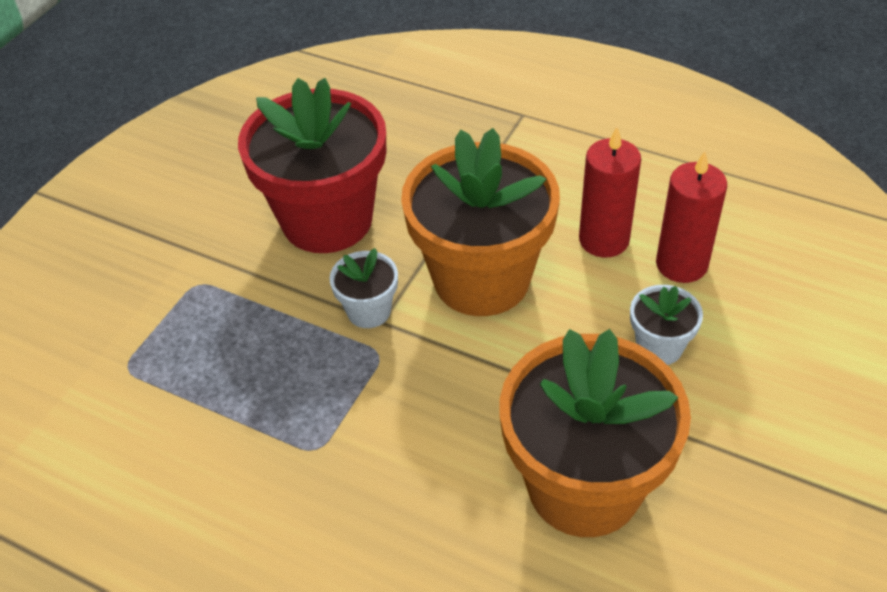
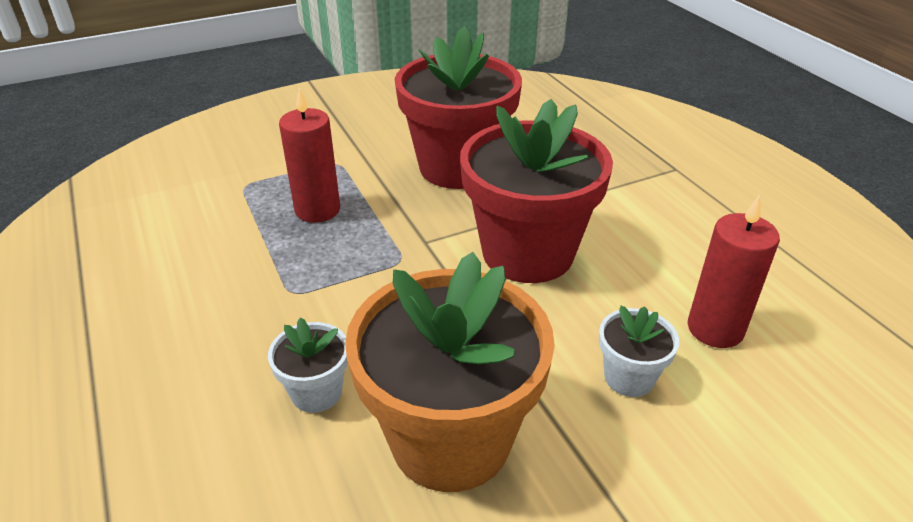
camera: 35 degrees right, 10 degrees down
white flower pot [330,248,398,328] -> white flower pot moved to [268,317,348,413]
orange flower pot [401,128,560,316] -> red flower pot [460,99,613,283]
red candle [579,127,641,257] -> red candle moved to [279,88,340,223]

